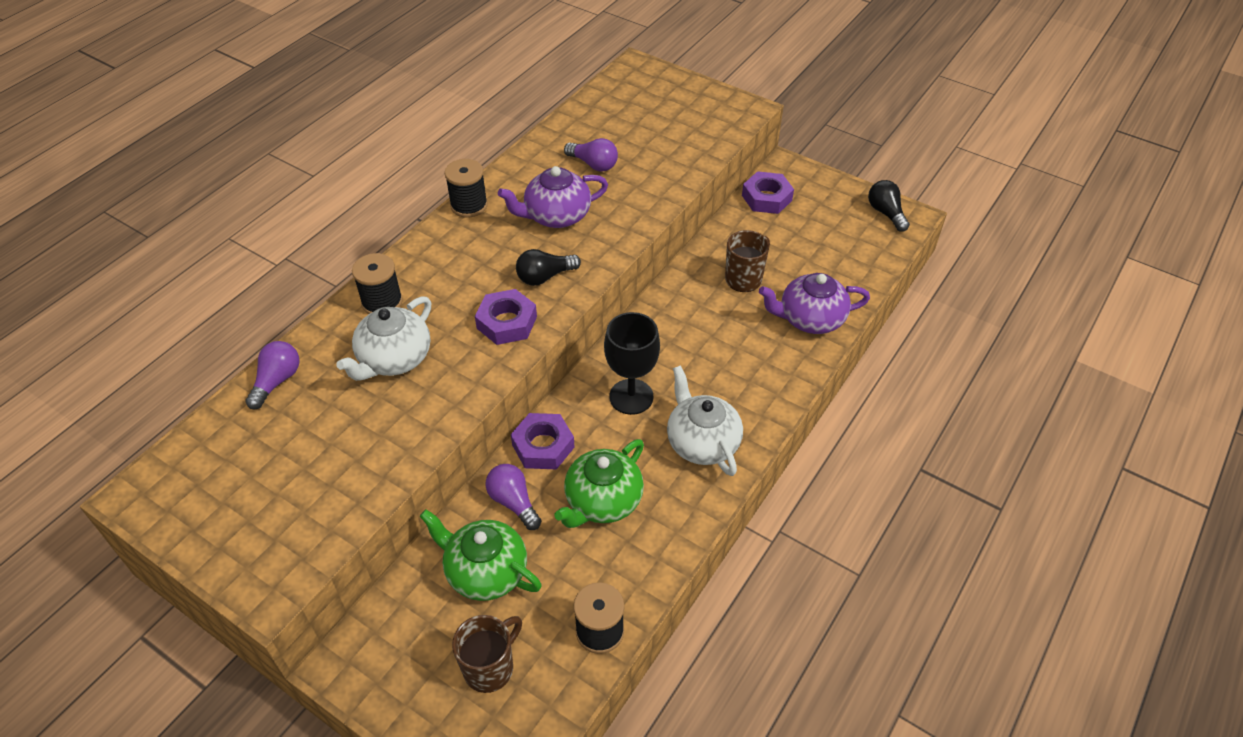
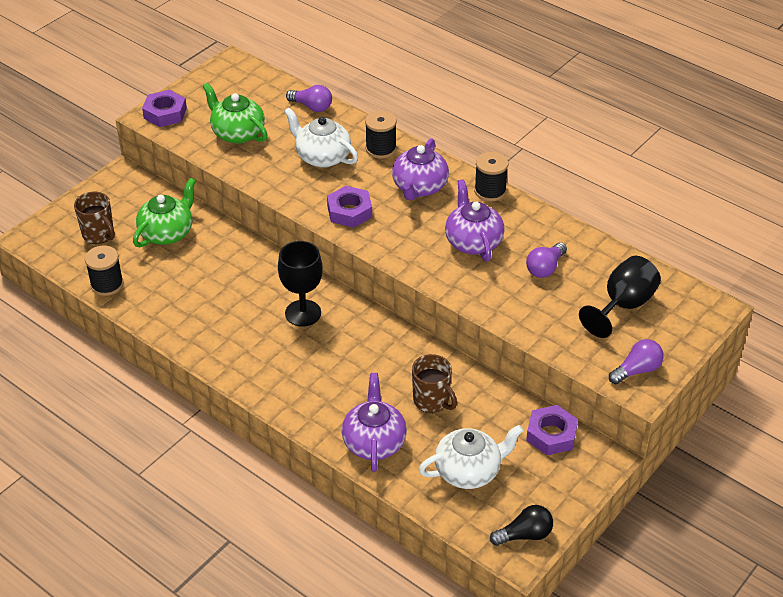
camera: 95 degrees right, 5 degrees down
purple light bulb [486,464,541,530] -> purple light bulb moved to [609,339,664,384]
purple nut [511,413,575,469] -> purple nut moved to [142,90,187,127]
black light bulb [516,249,581,286] -> none
green teapot [554,439,644,528] -> green teapot moved to [202,83,267,144]
white teapot [667,365,743,476] -> white teapot moved to [419,425,523,489]
none -> purple teapot [392,138,449,201]
none -> black goblet [579,256,661,338]

